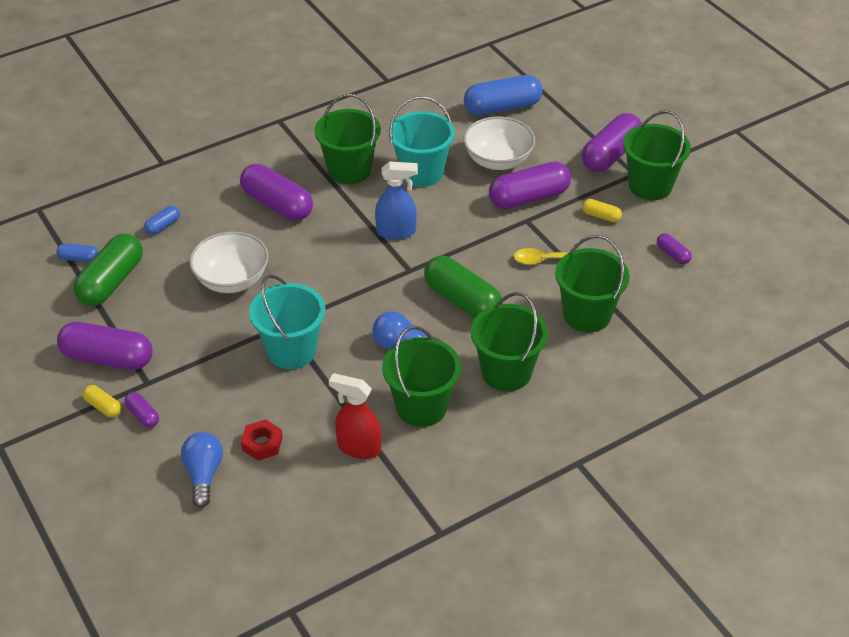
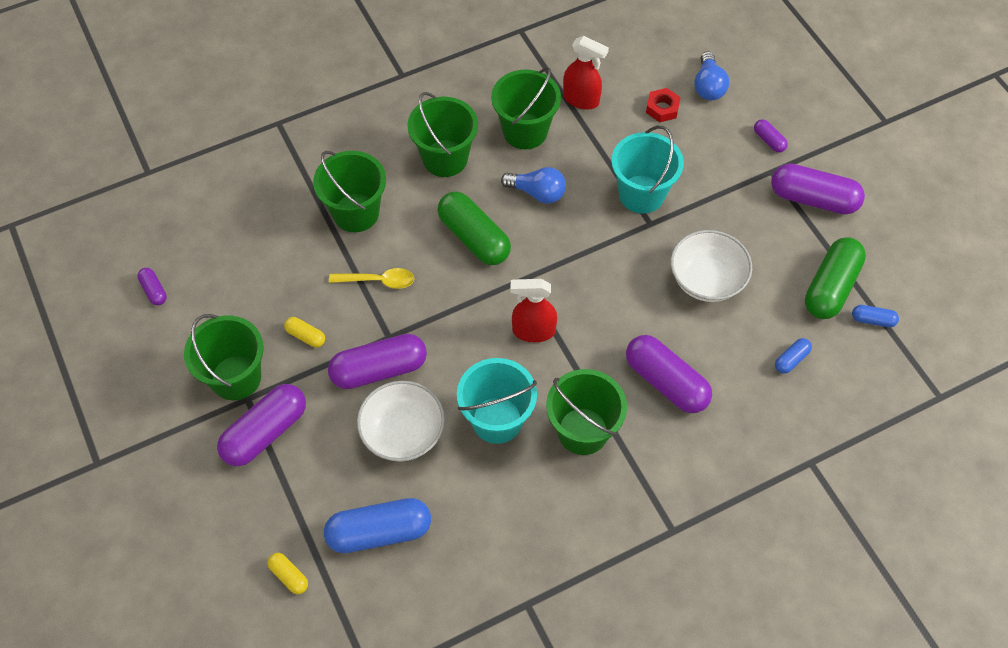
camera: 175 degrees left, 15 degrees up
yellow capsule [83,385,121,417] -> yellow capsule moved to [268,553,308,594]
blue spray bottle [375,162,418,240] -> red spray bottle [510,279,557,342]
purple capsule [657,233,692,264] -> purple capsule moved to [137,268,167,305]

